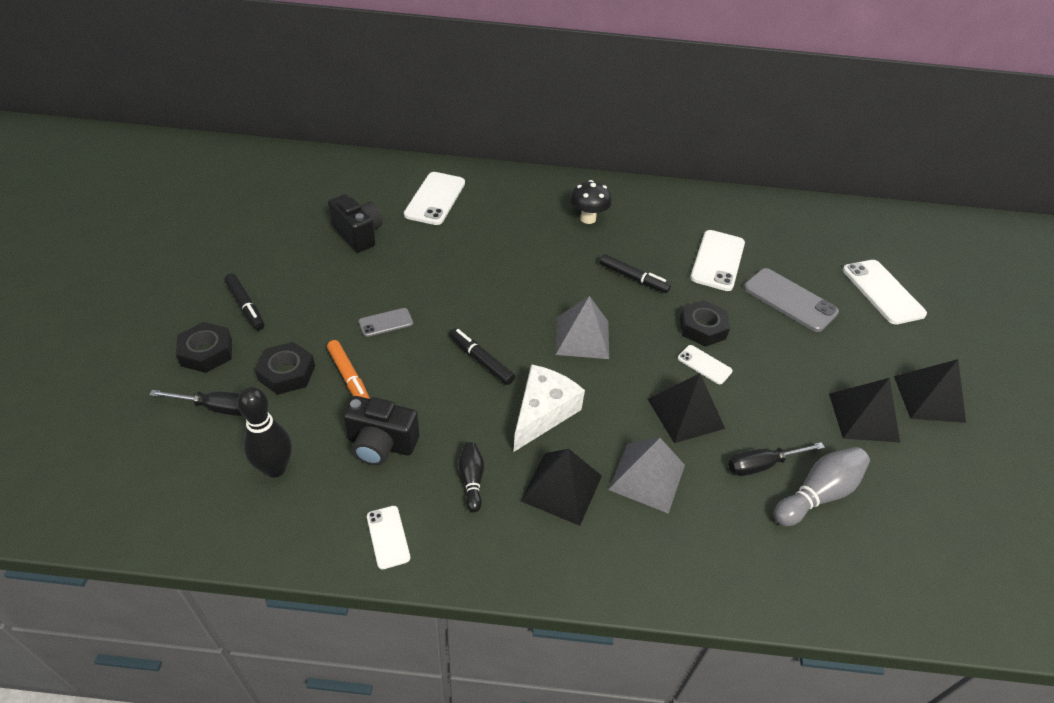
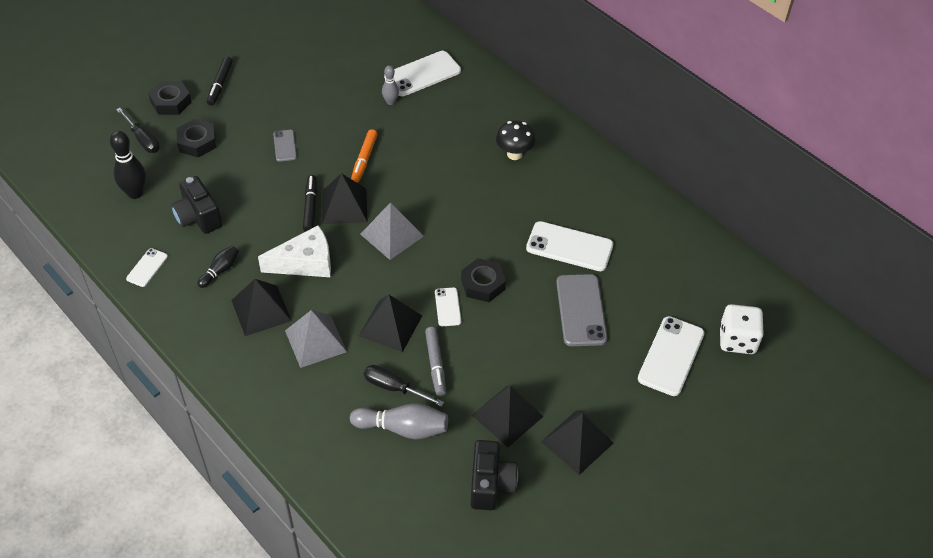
camera: 45 degrees right, 5 degrees up
orange marker [327,340,370,399] -> orange marker moved to [351,129,378,183]
black camera [328,194,383,252] -> black camera moved to [470,440,518,510]
grey phone [359,308,413,337] -> grey phone turned 60 degrees clockwise [273,130,297,162]
black marker [600,254,671,293] -> none
white phone [690,230,745,291] -> white phone turned 45 degrees clockwise [526,221,613,271]
none -> black pyramid [322,173,367,224]
none -> grey bowling pin [382,65,399,105]
none -> grey marker [425,327,446,396]
none -> white dice [719,304,764,354]

